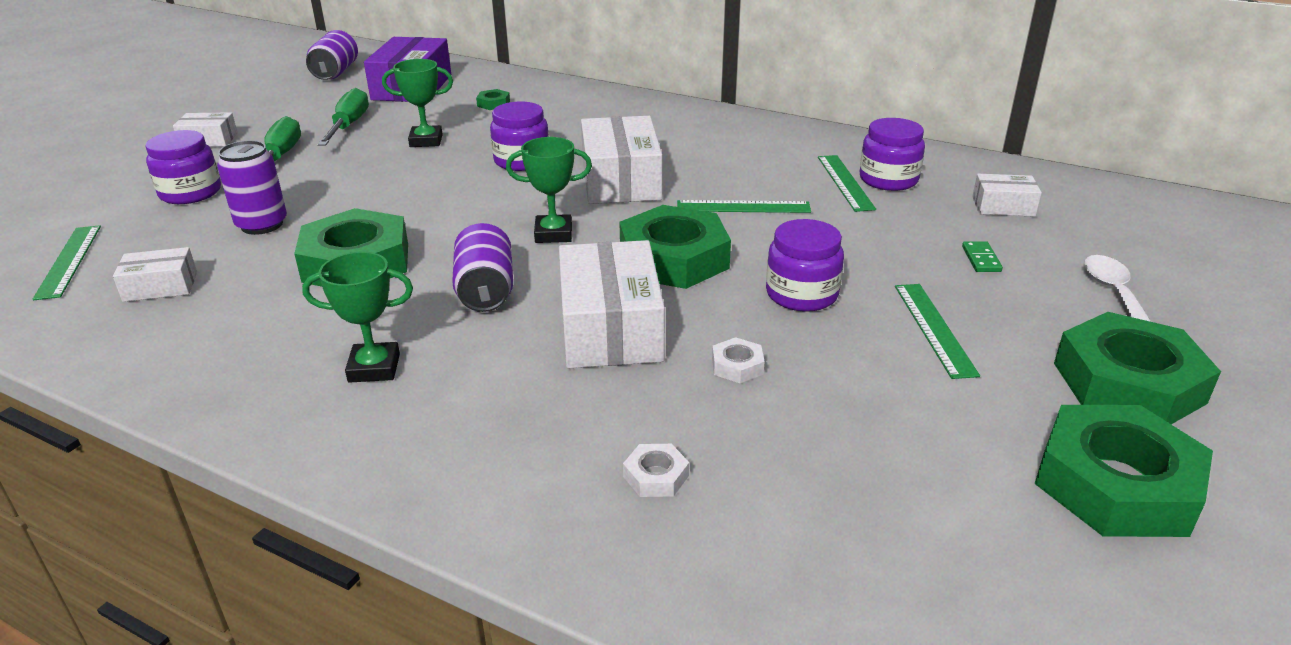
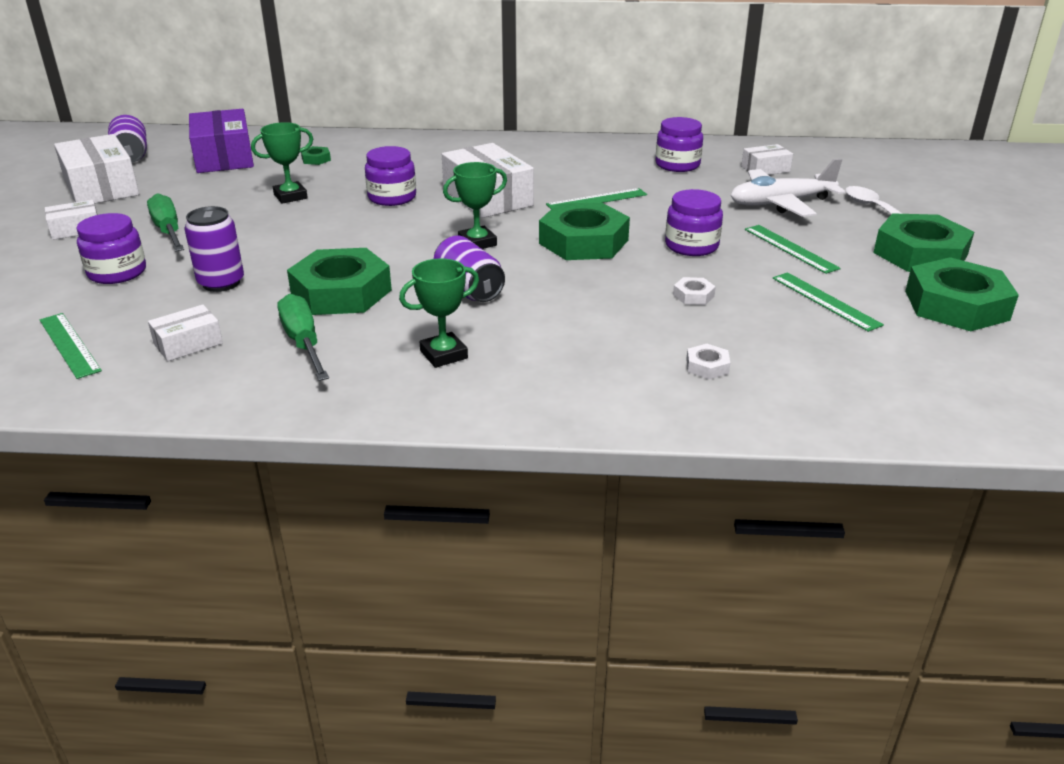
camera: 25 degrees left, 0 degrees up
green screwdriver [318,88,369,146] -> green screwdriver moved to [278,294,329,381]
white box [559,240,665,368] -> white box moved to [54,134,139,203]
green ruler [818,155,876,212] -> green ruler moved to [773,272,884,332]
green domino [962,241,1003,272] -> white plane [730,158,845,217]

